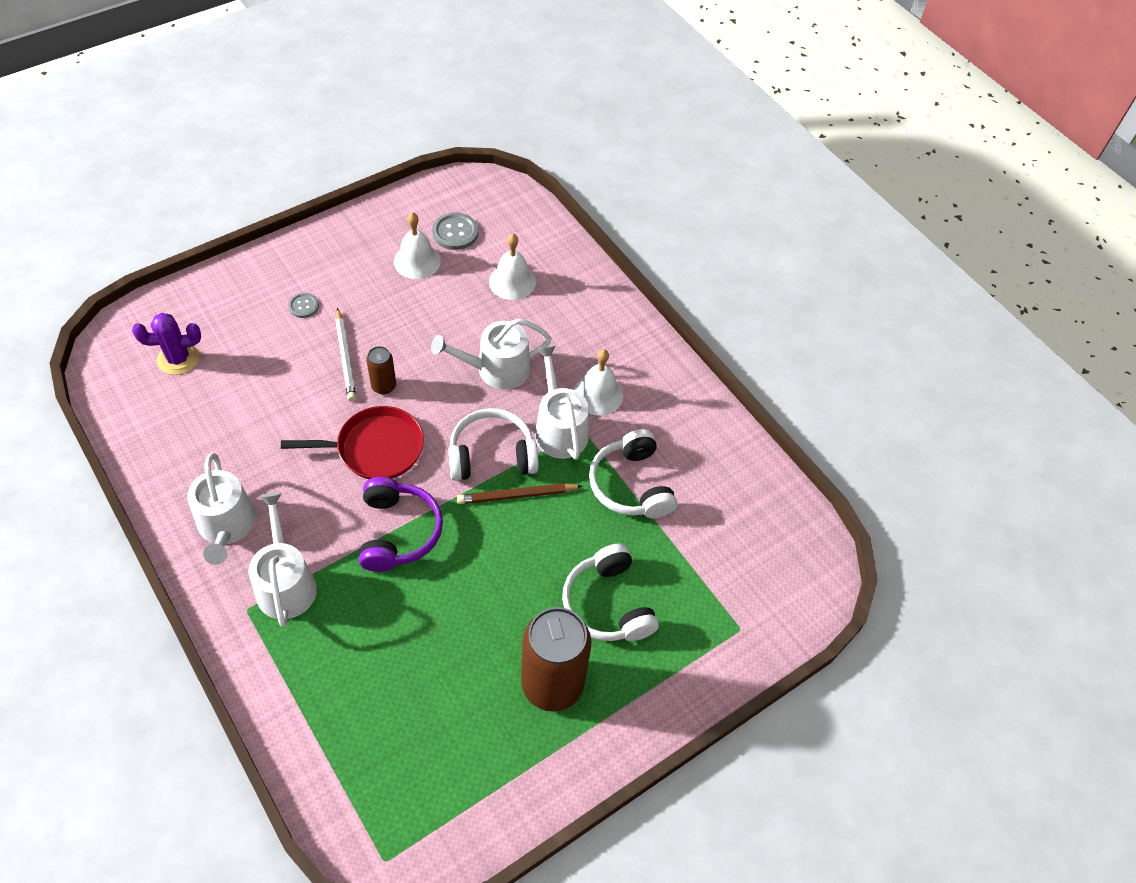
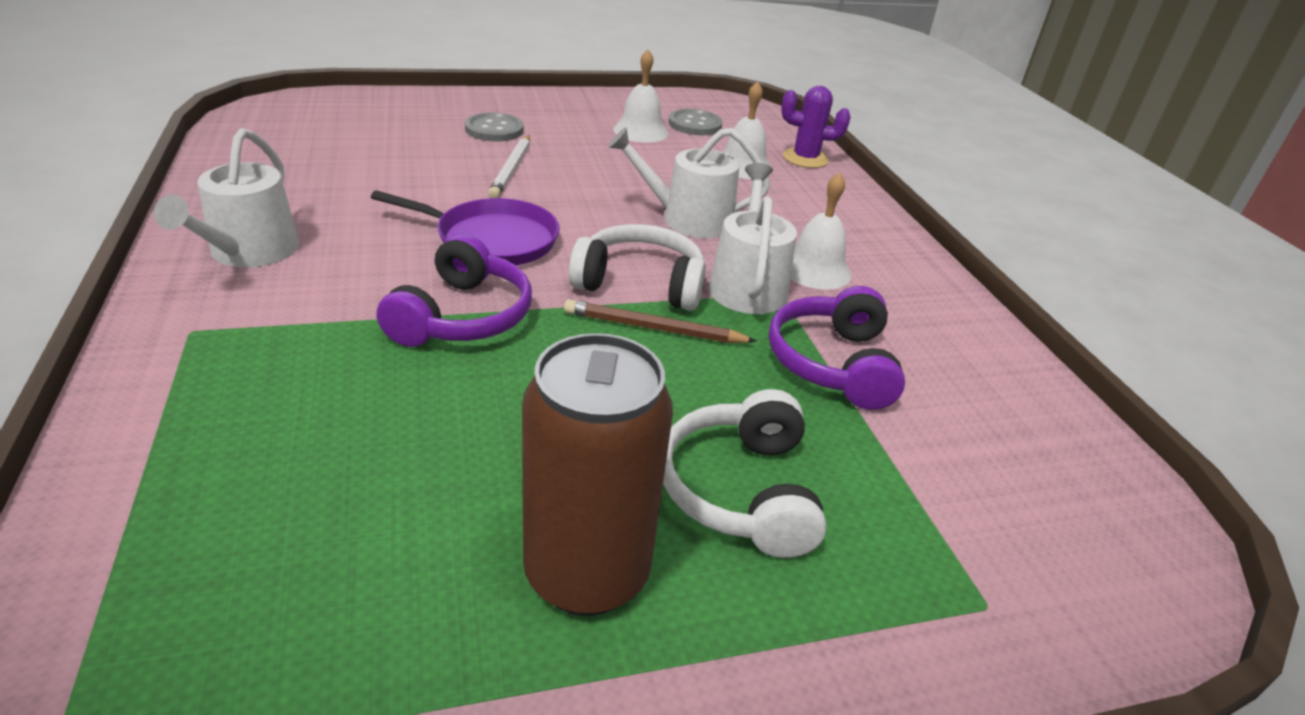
camera: 20 degrees right, 20 degrees down
purple cactus [132,313,201,375] -> purple cactus moved to [781,86,851,168]
white watering can [248,492,317,627] -> none
red pan [281,406,424,479] -> purple pan [371,190,560,265]
grey button [288,293,319,318] -> grey button [465,113,524,141], size x1.63
brown can [366,346,396,395] -> none
white headphones [589,429,677,518] -> purple headphones [768,286,905,410]

